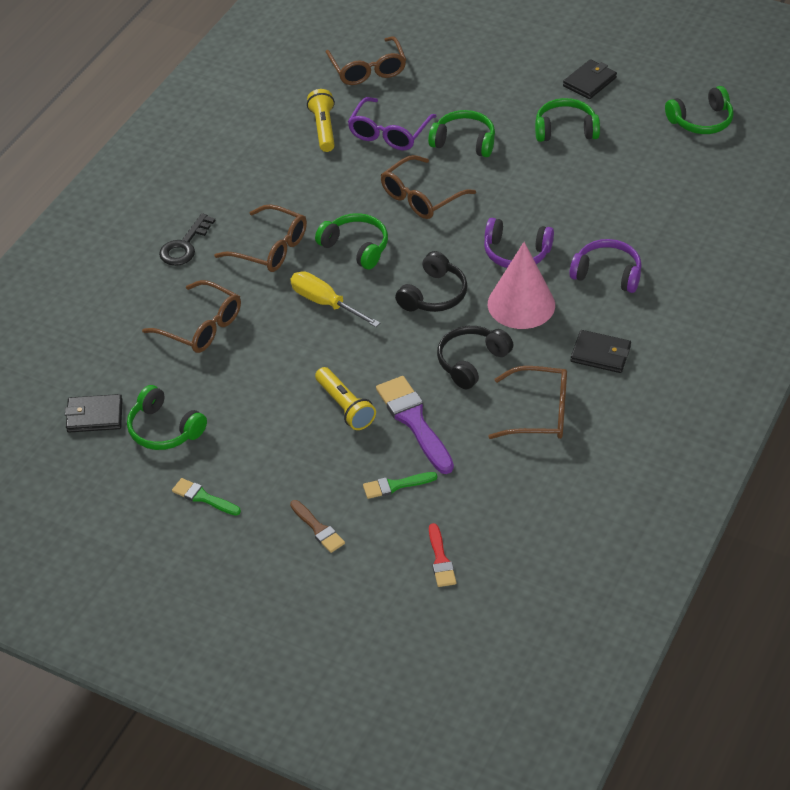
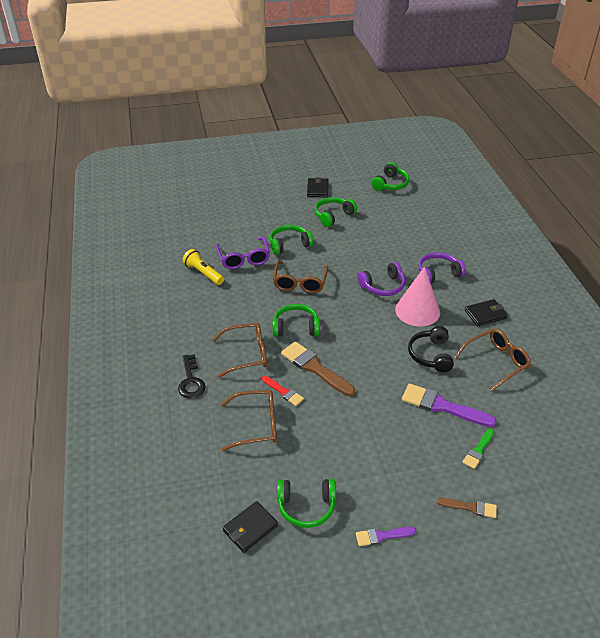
camera: 40 degrees left, 5 degrees down
green brush [172,478,241,516] -> purple brush [356,527,416,546]
yellow screwdriver [290,271,380,327] -> brown brush [281,341,355,396]
yellow flashlight [315,367,376,430] -> none
brown glasses [326,36,406,85] -> none
black headphones [395,251,467,312] -> none
red brush [429,523,456,587] -> red brush moved to [262,376,304,406]

